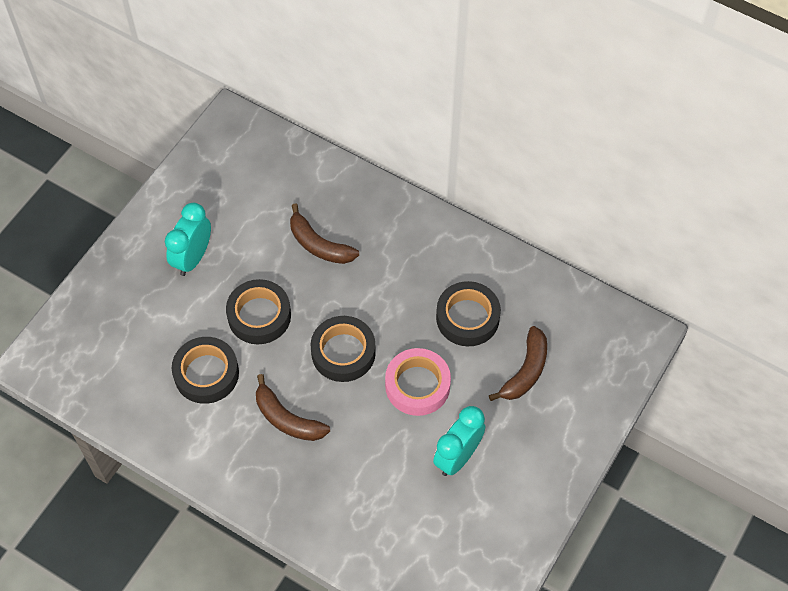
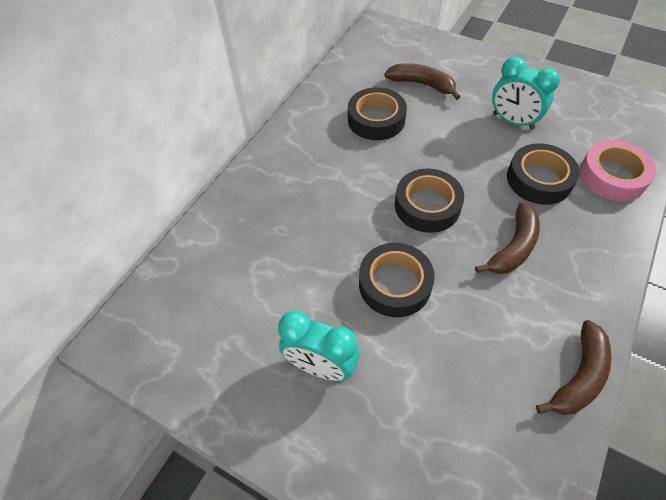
camera: 90 degrees left, 5 degrees down
black tape [172,337,239,404] -> black tape moved to [507,143,580,205]
brown banana [290,204,359,264] -> brown banana moved to [536,320,611,415]
pink tape [385,348,451,416] -> pink tape moved to [580,140,656,201]

